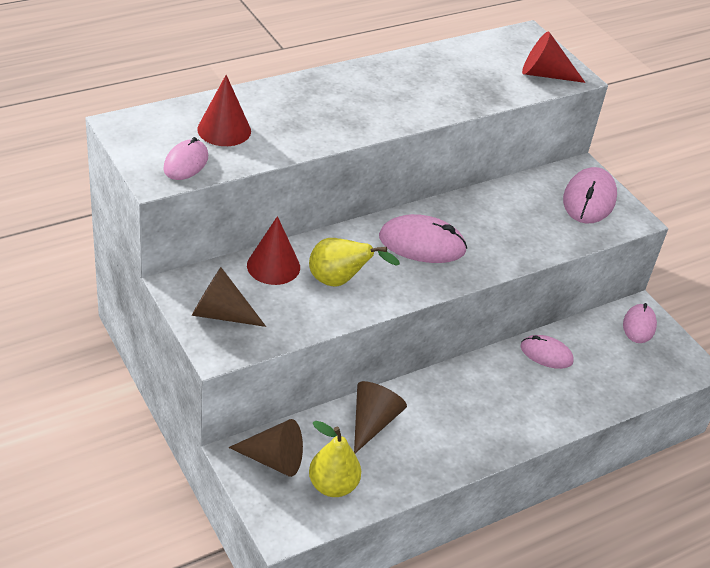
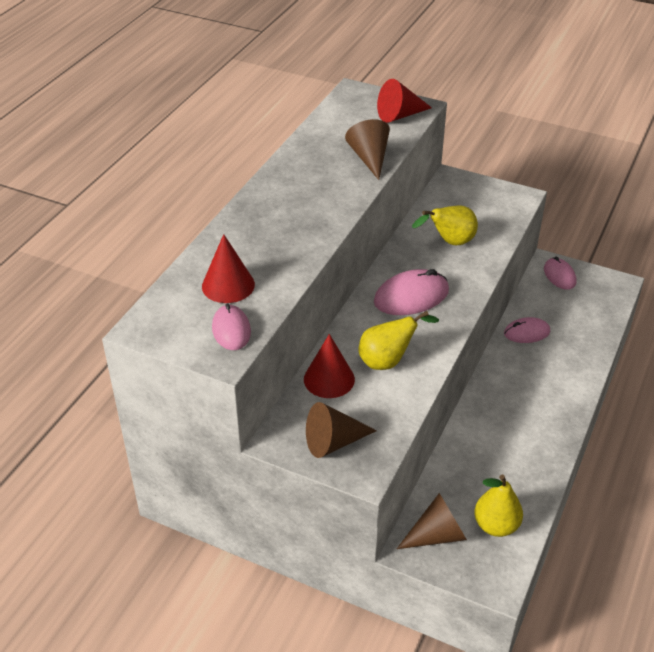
camera: 30 degrees left, 0 degrees up
brown cone [354,381,407,453] -> brown cone moved to [345,119,390,180]
pink mouse [563,167,617,224] -> none
none -> yellow pear [412,206,478,245]

